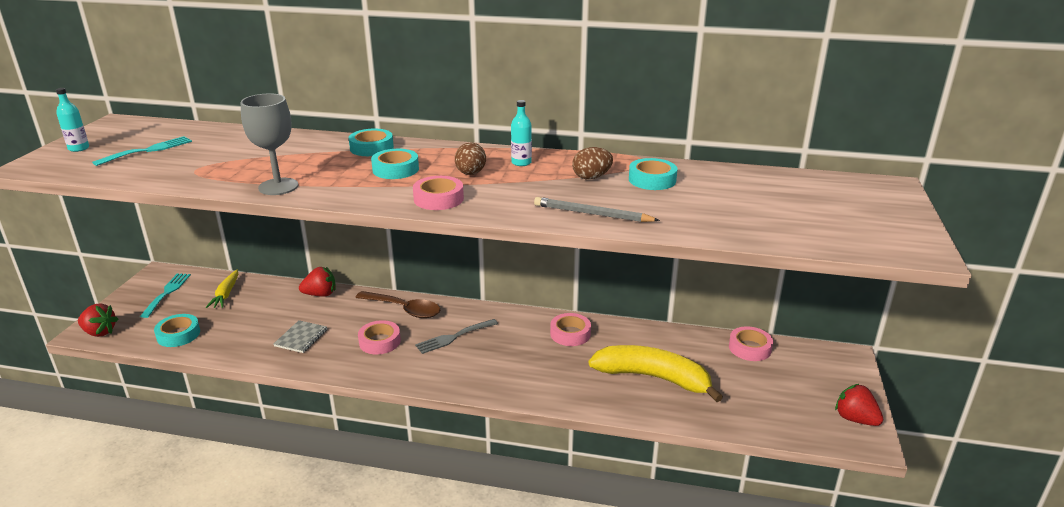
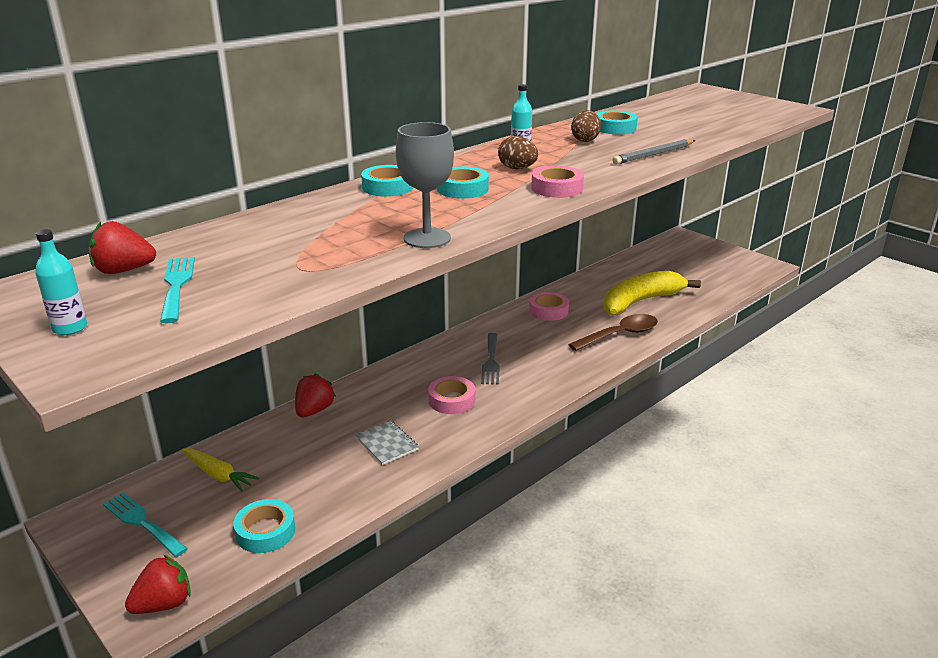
camera: 55 degrees left, 0 degrees up
brown spoon [355,291,440,318] -> brown spoon moved to [568,314,658,351]
pink tape [729,326,773,361] -> none
red strawberry [835,384,884,426] -> red strawberry moved to [89,221,156,274]

